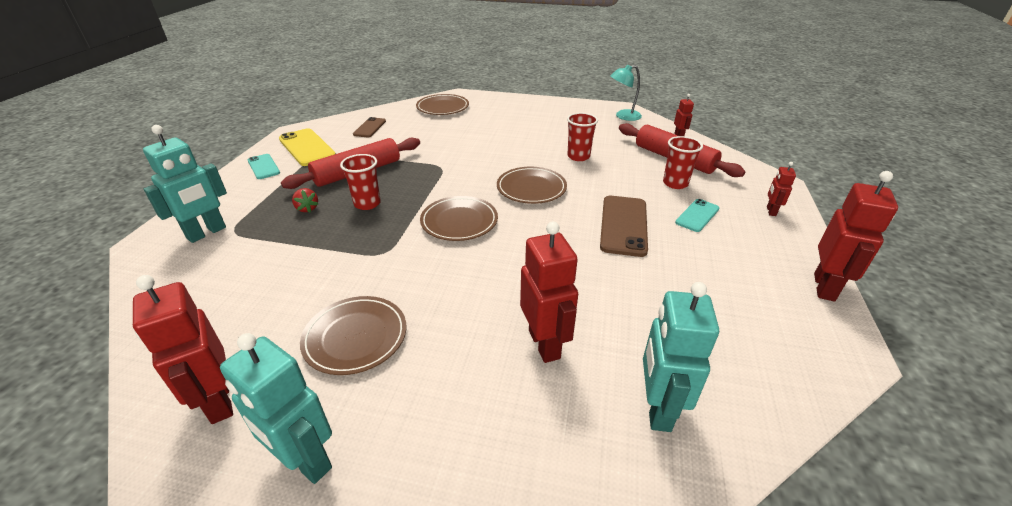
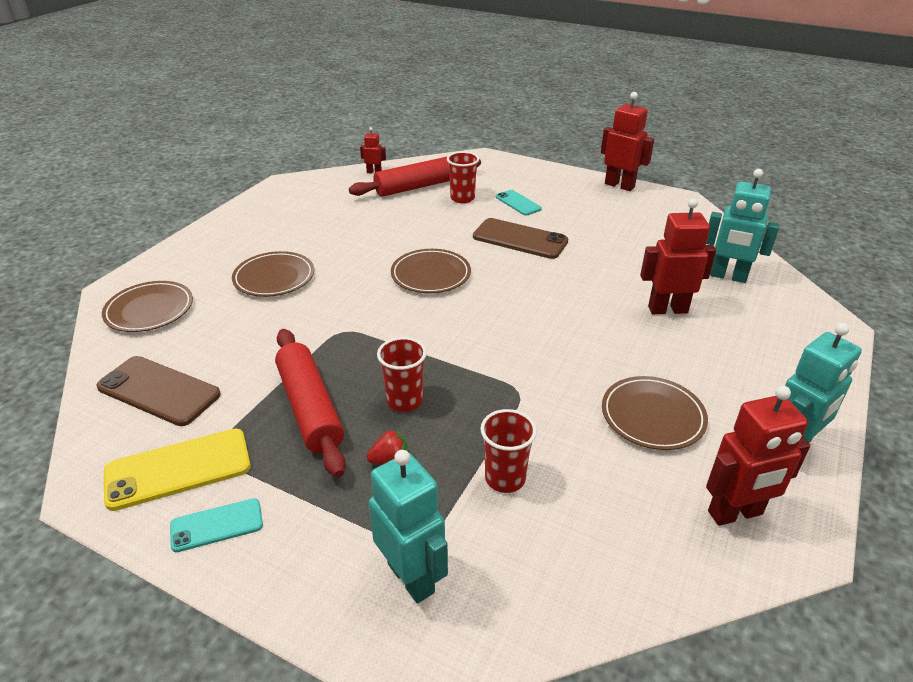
camera: 75 degrees left, 0 degrees up
brown phone [353,117,386,137] -> brown phone [97,356,221,426], size x1.68
brown plate [420,196,498,241] -> brown plate moved to [232,251,314,297]
red cup [567,113,598,161] -> red cup moved to [480,409,537,493]
turquoise lamp [611,65,642,121] -> none
red robot [767,162,796,216] -> none

